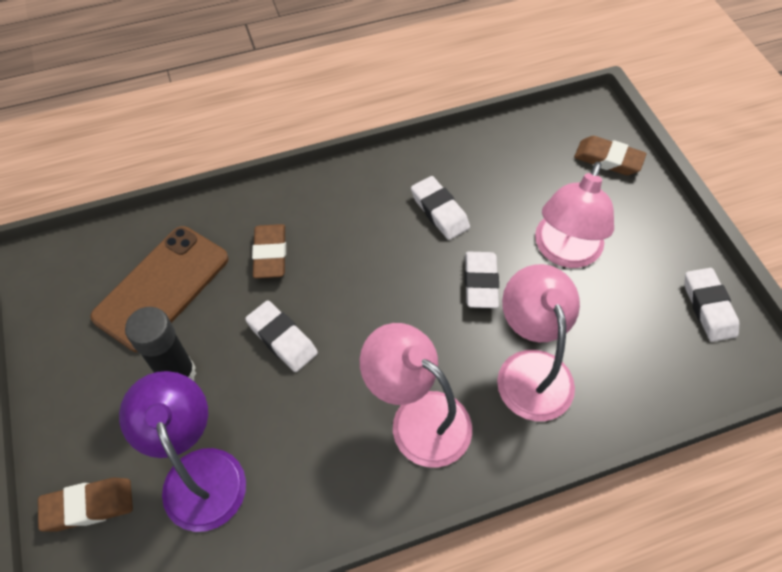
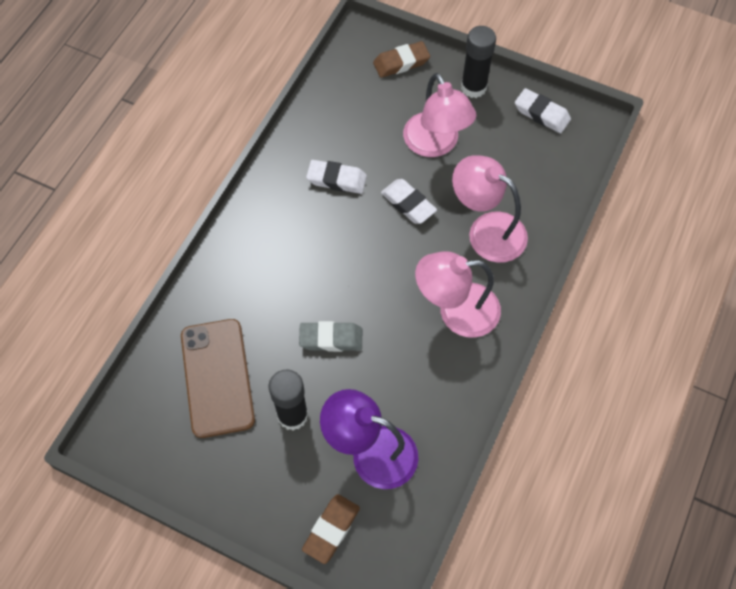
camera: 45 degrees left, 5 degrees up
white eraser [245,300,318,372] -> grey eraser [299,321,362,352]
brown eraser [252,224,286,278] -> none
none -> black glue stick [461,26,496,98]

